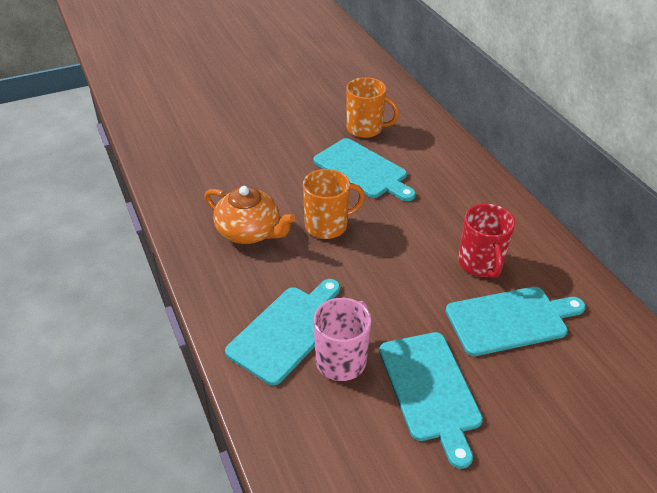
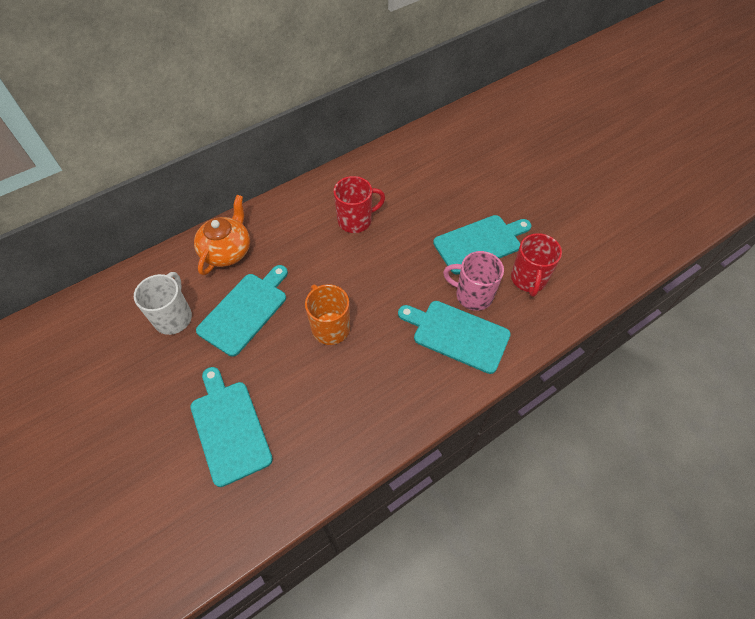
camera: 100 degrees left, 15 degrees up
orange teapot [204,186,296,244] -> orange teapot moved to [194,195,250,275]
orange mug [346,77,399,138] -> white mug [134,272,192,335]
turquoise cutting board [446,287,586,356] -> turquoise cutting board moved to [190,367,273,487]
none -> red mug [511,233,562,297]

